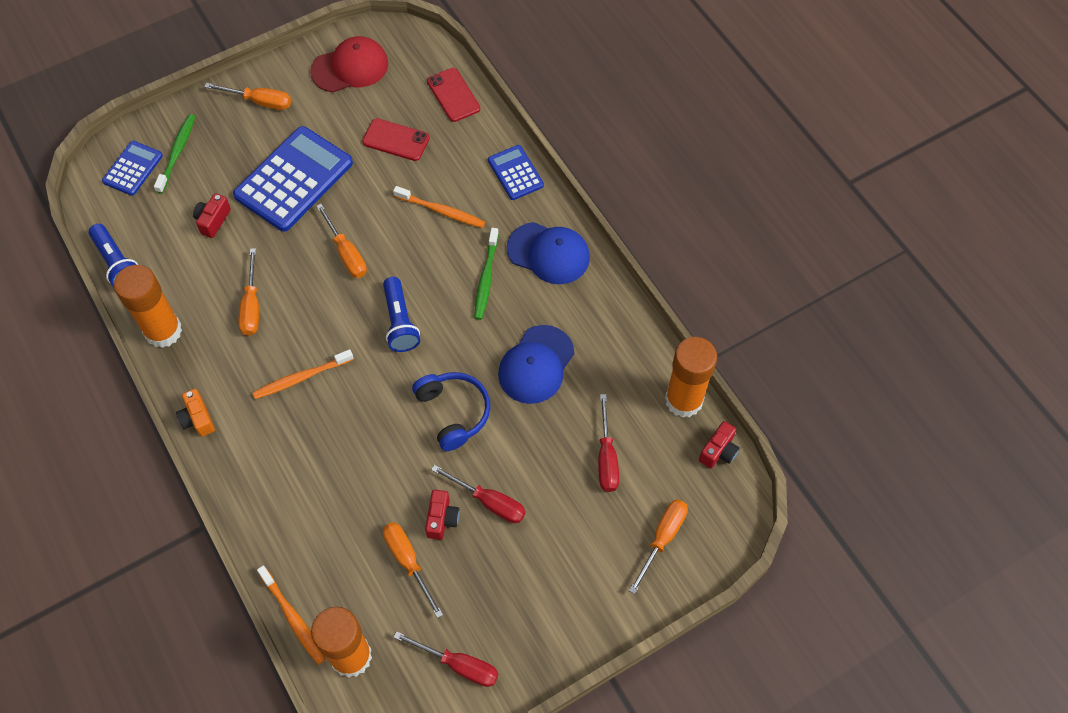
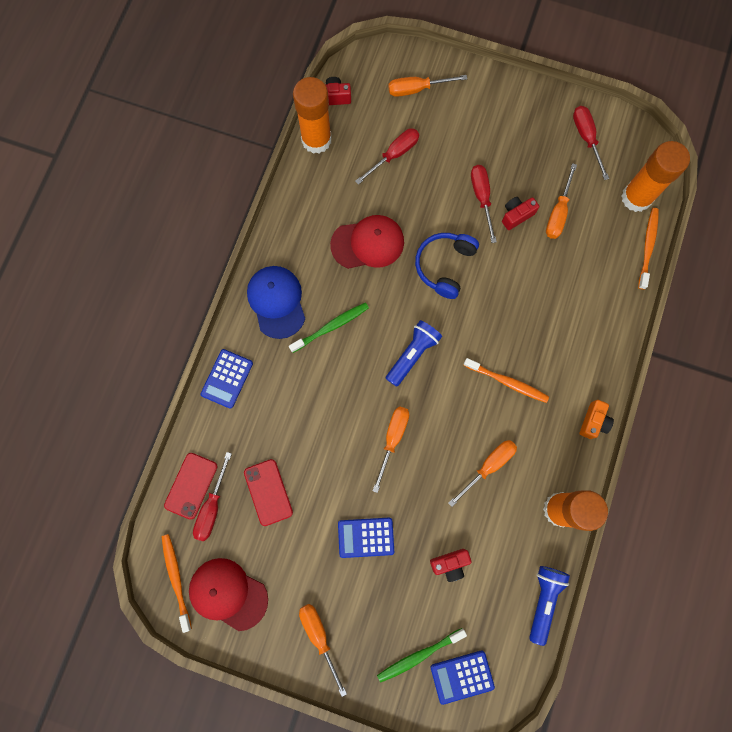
camera: 130 degrees left, 15 degrees up
blue calculator [233,126,353,232] -> blue calculator [338,518,394,558], size x0.53
orange toothbrush [393,186,485,228] -> orange toothbrush moved to [161,534,192,633]
blue cap [498,325,574,404] -> red cap [330,215,404,269]
none -> red screwdriver [193,452,232,541]

